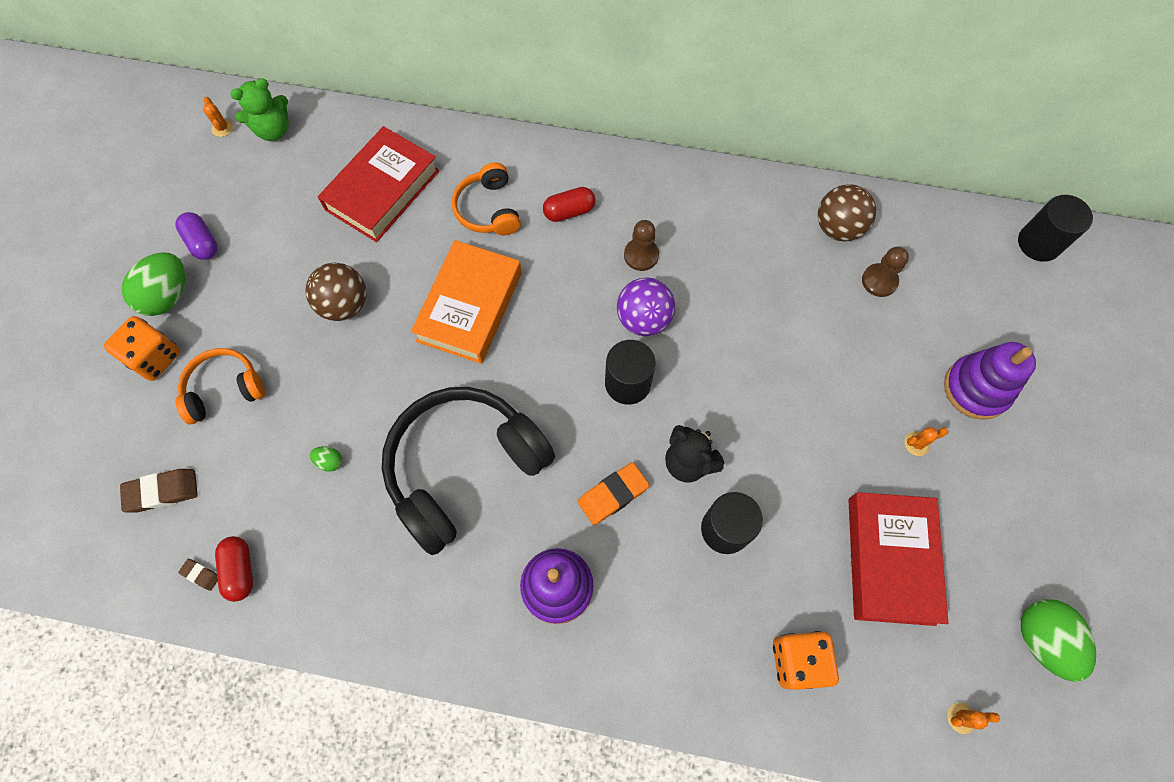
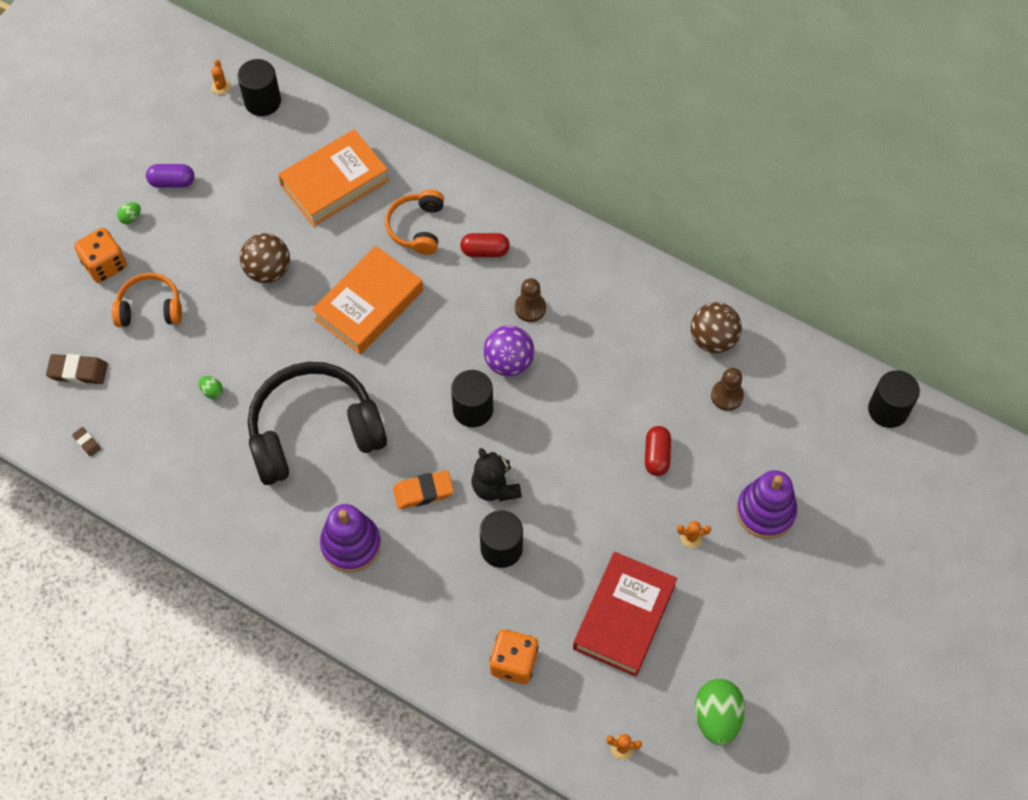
camera: 20 degrees right, 5 degrees down
green egg [122,252,185,316] -> green egg [117,202,141,224], size x0.45
purple capsule [175,212,217,260] -> purple capsule turned 75 degrees counterclockwise [146,164,195,188]
red capsule [215,536,253,602] -> red capsule moved to [645,426,671,476]
green teddy bear [230,78,289,141] -> black cylinder [238,59,281,116]
red book [318,126,440,242] -> orange book [278,129,389,226]

